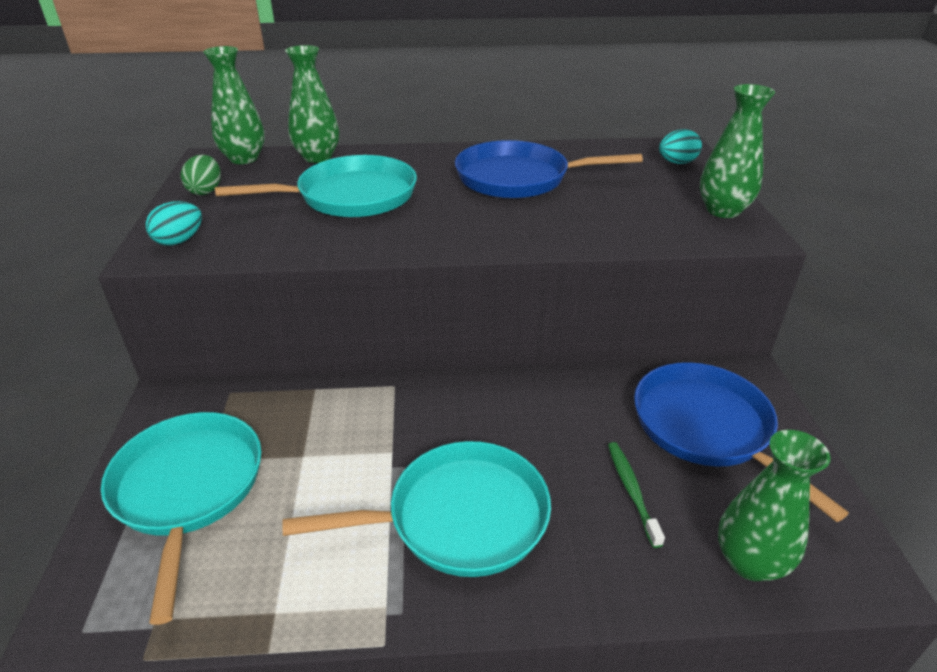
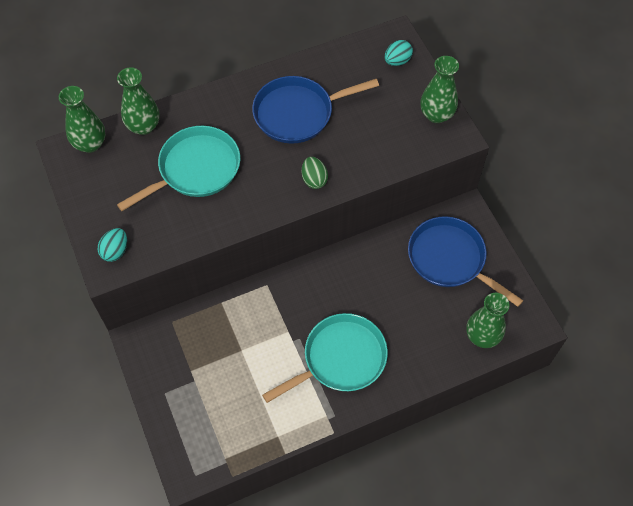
camera: 20 degrees left, 25 degrees up
turquoise pan [101,412,261,625] -> none
green egg [181,155,221,195] -> green egg moved to [302,157,328,189]
green toothbrush [608,442,665,548] -> none

